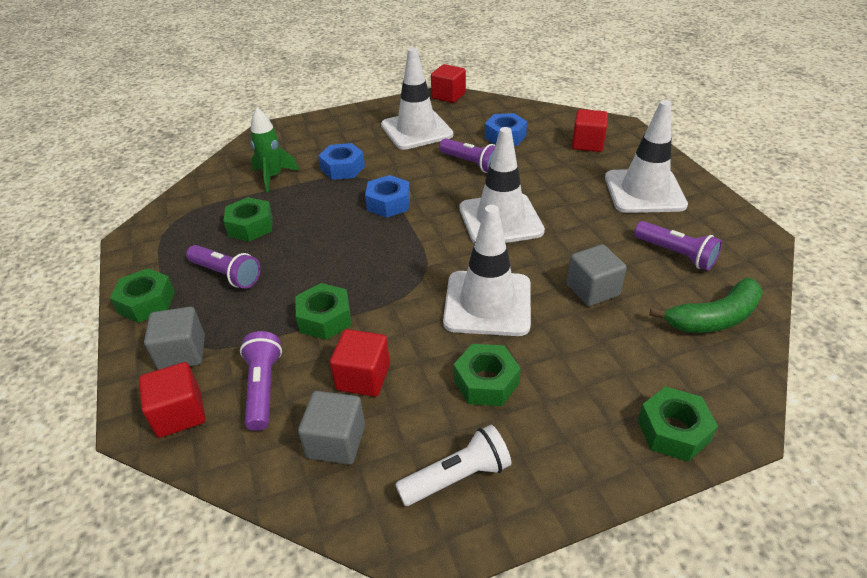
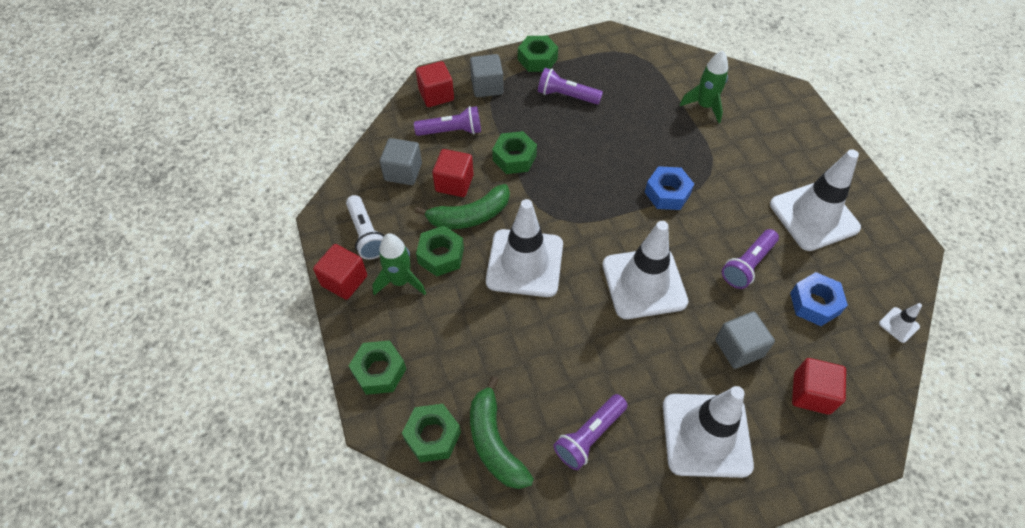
camera: 90 degrees right, 15 degrees up
purple flashlight [186,245,261,289] -> purple flashlight turned 75 degrees clockwise [538,68,603,105]
green nut [223,197,273,242] -> green nut moved to [402,404,461,462]
blue nut [318,143,365,180] -> none
red cube [431,64,466,103] -> red cube moved to [313,244,367,300]
grey cube [567,244,627,306] -> grey cube moved to [715,312,775,369]
none -> green rocket [372,233,426,295]
none -> green banana [415,184,510,229]
none -> white traffic cone [879,303,922,343]

